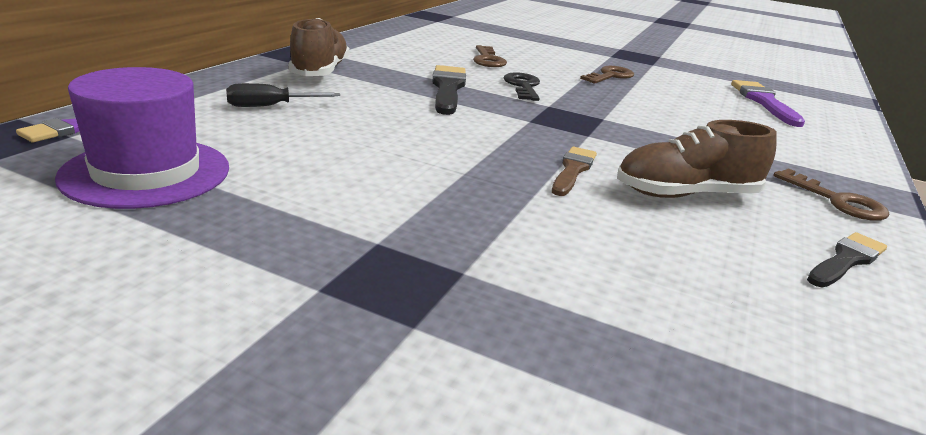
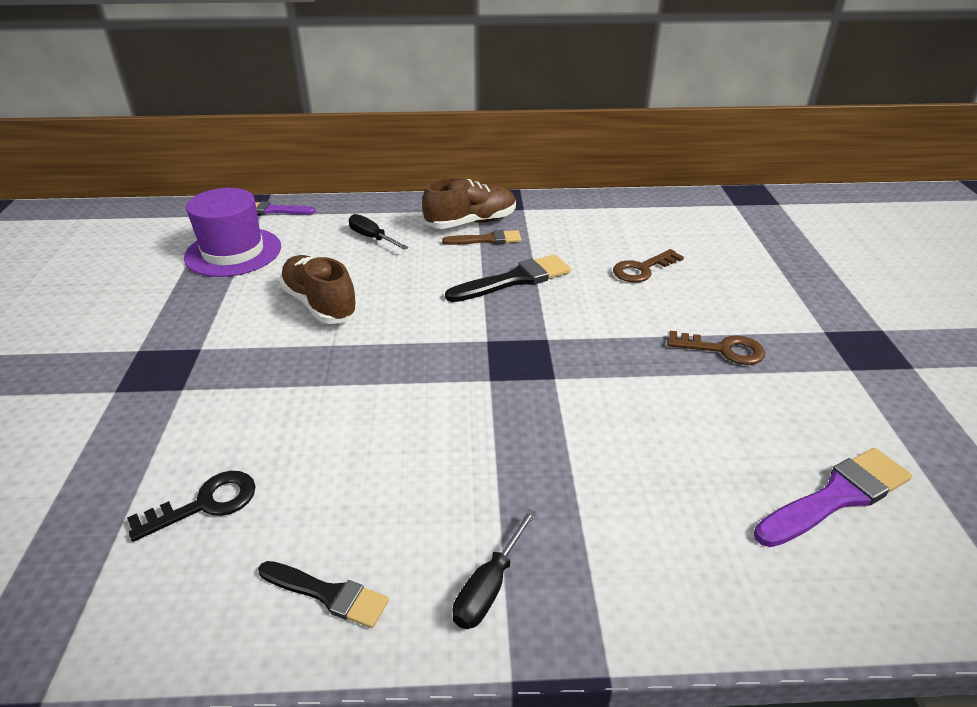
camera: 65 degrees right, 10 degrees up
black key [503,72,540,101] -> black key moved to [127,471,256,542]
brown brush [552,146,597,196] -> brown brush moved to [442,230,521,245]
brown shoe [617,120,777,198] -> brown shoe moved to [279,255,359,324]
brown key [773,168,889,221] -> black screwdriver [452,509,537,629]

